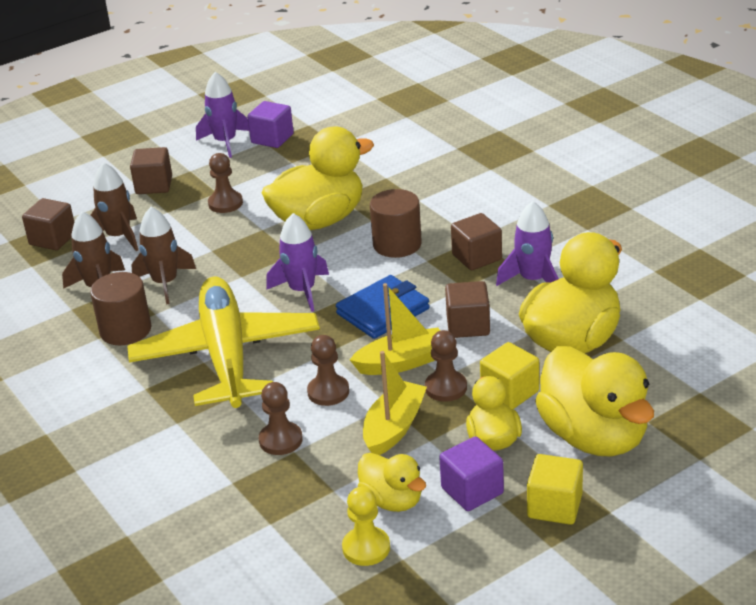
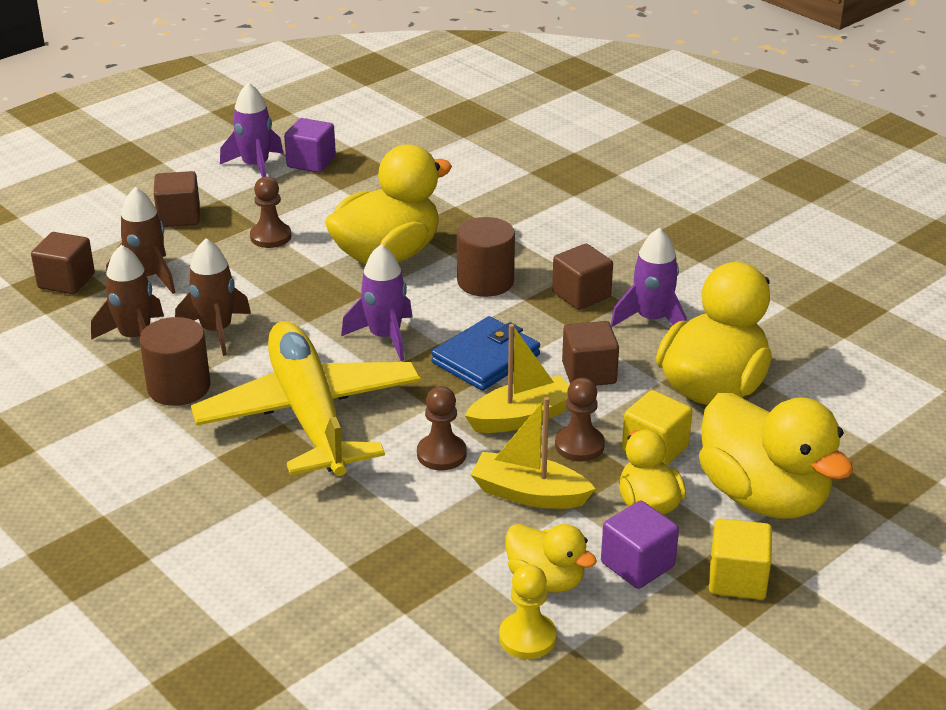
camera: 10 degrees left, 0 degrees up
brown pawn [259,382,303,455] -> none
yellow boat [363,351,427,455] -> yellow boat turned 90 degrees counterclockwise [471,397,596,509]

